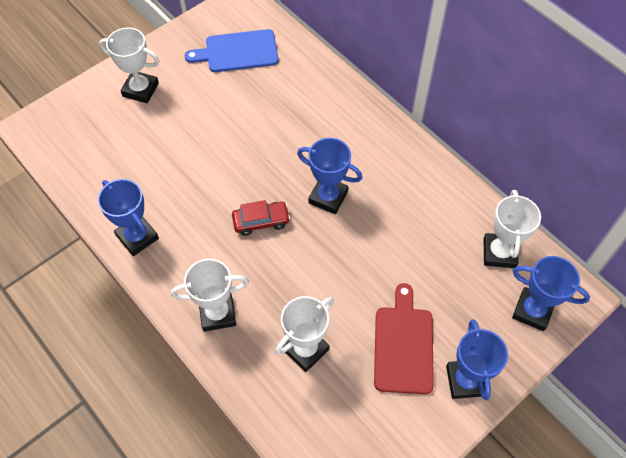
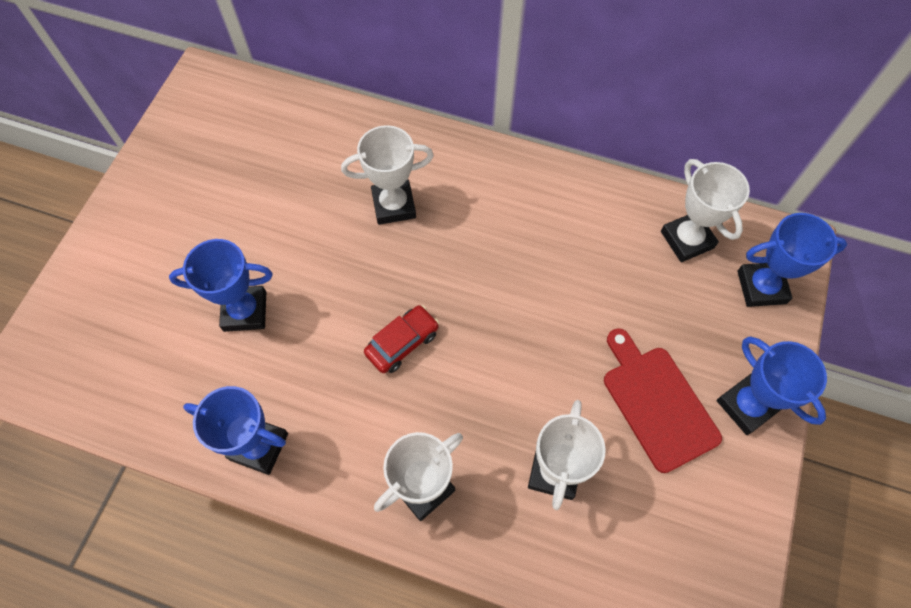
camera: 30 degrees left, 5 degrees up
white trophy [99,28,159,103] -> white trophy moved to [341,125,434,225]
blue cutting board [185,29,278,72] -> none
blue trophy [297,138,362,214] -> blue trophy moved to [169,239,273,332]

